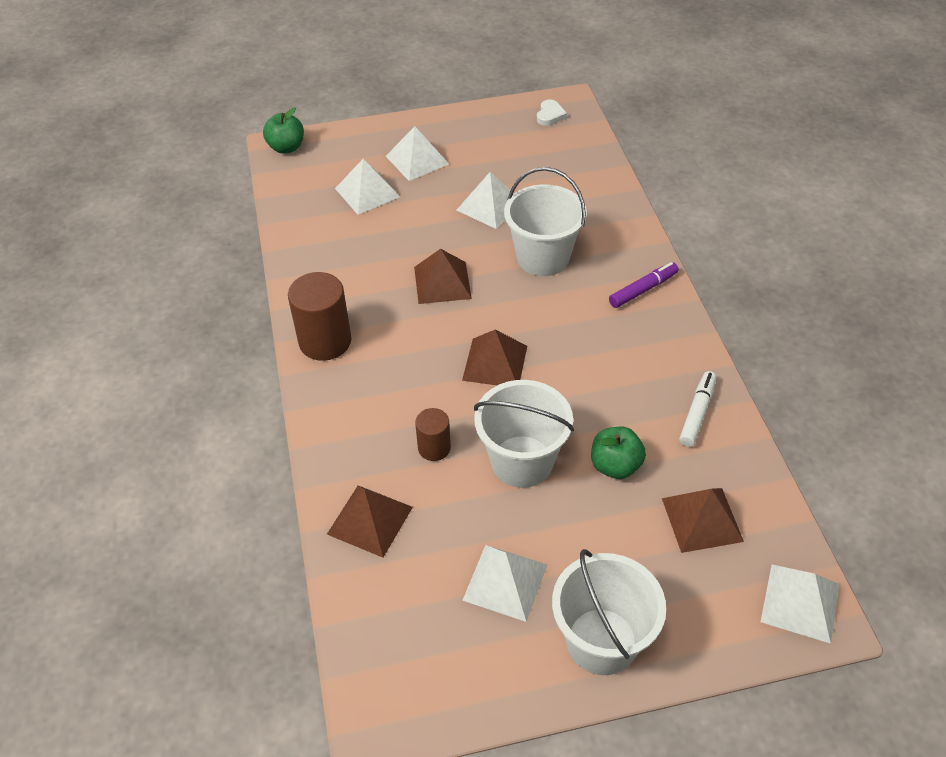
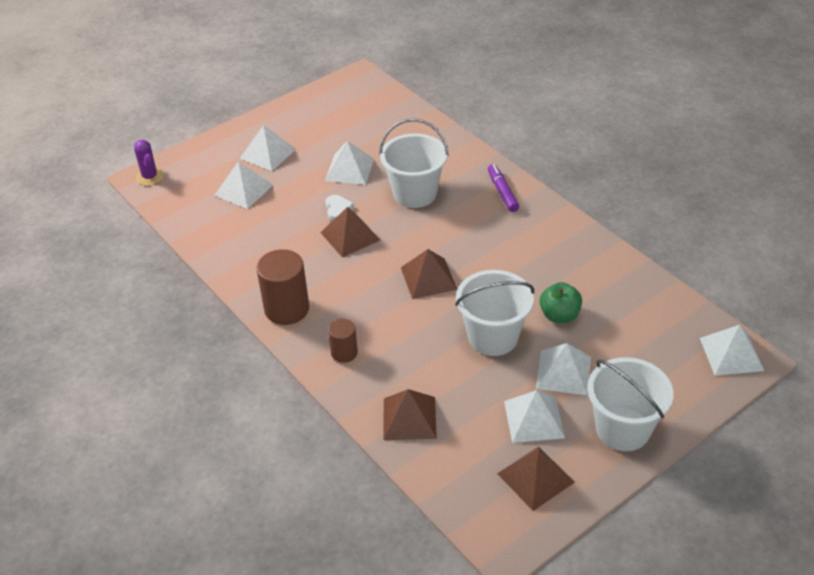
camera: 25 degrees left, 5 degrees down
green apple [263,107,304,154] -> purple cactus [134,140,164,186]
brown cylinder [415,408,451,461] -> brown cylinder moved to [328,319,358,363]
white heart [537,100,567,126] -> white heart moved to [325,195,354,221]
purple marker [609,262,679,308] -> purple marker turned 45 degrees counterclockwise [488,164,519,212]
brown pyramid [662,488,744,553] -> brown pyramid moved to [497,446,575,511]
white marker [679,371,716,447] -> none
none -> white pyramid [536,343,591,395]

